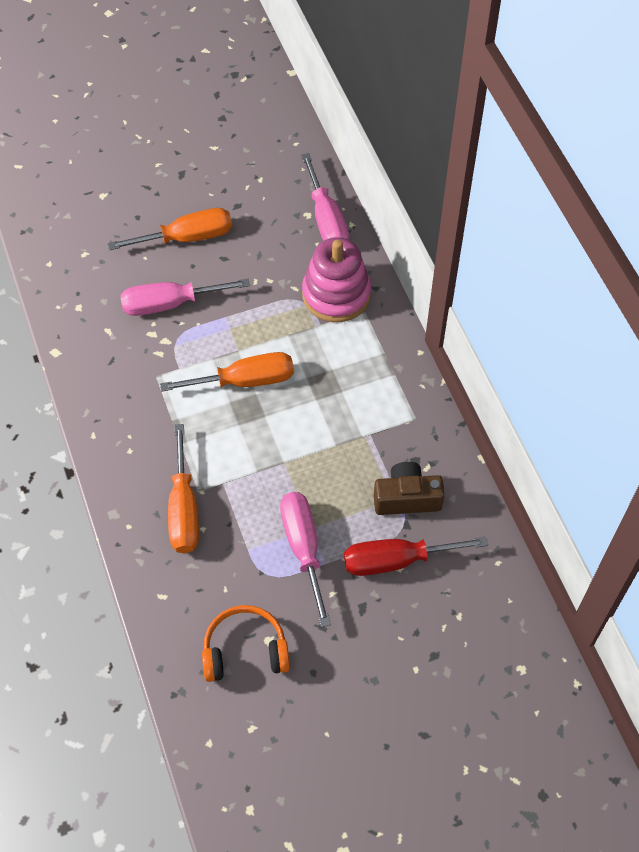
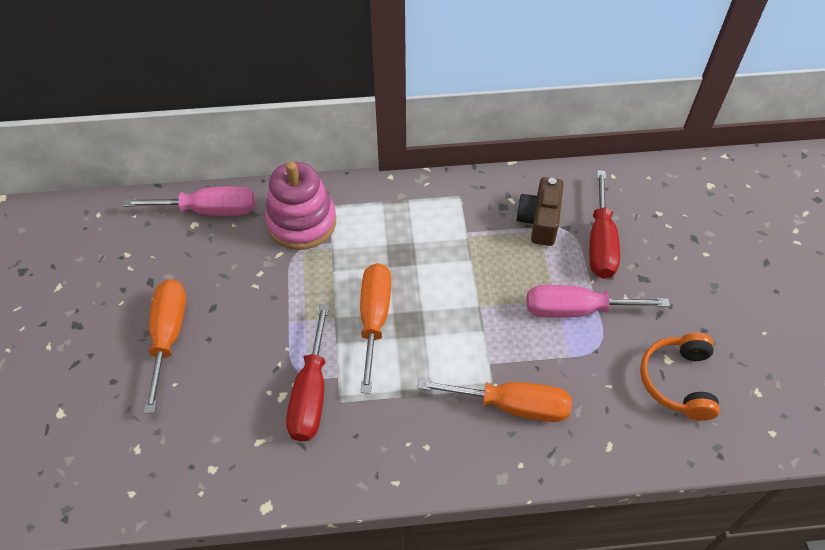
camera: 75 degrees left, 5 degrees down
pink screwdriver [120,279,250,316] -> none
none -> red screwdriver [286,304,329,442]

